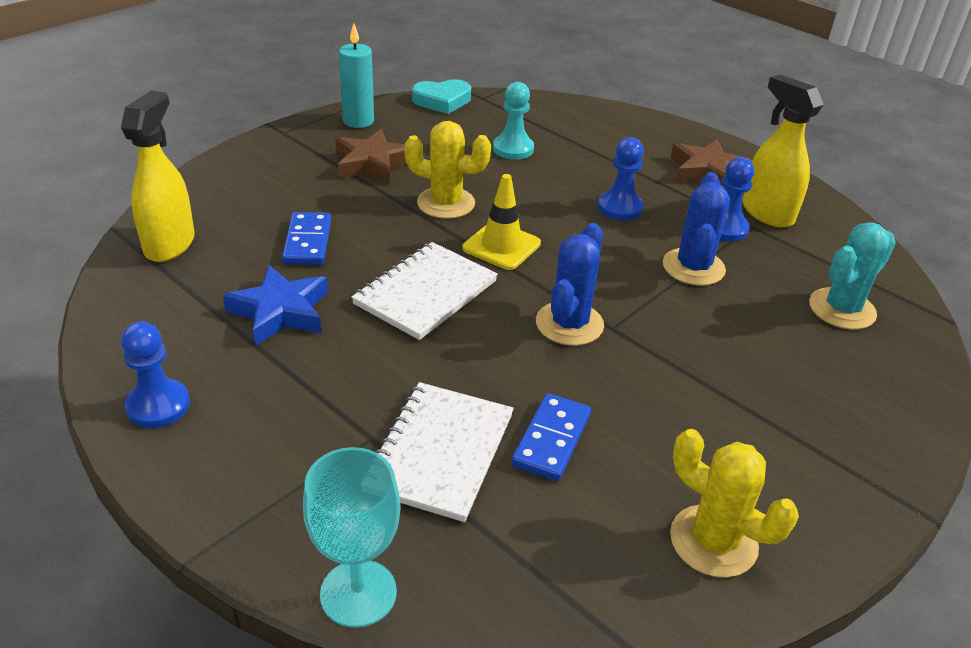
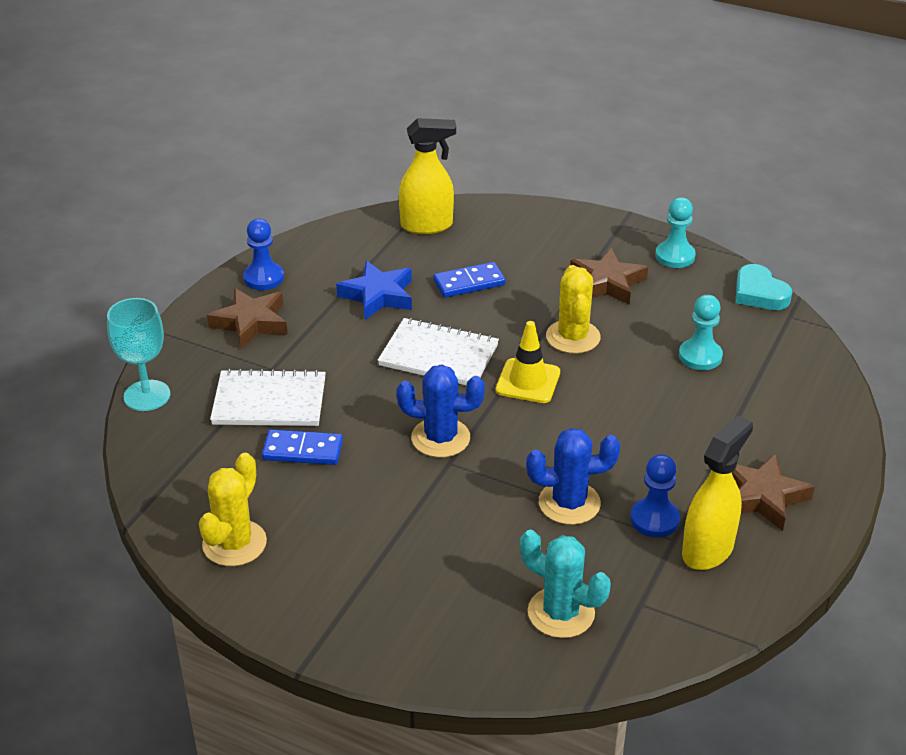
camera: 75 degrees right, 0 degrees up
turquoise candle [339,23,374,128] -> turquoise pawn [655,197,696,268]
blue pawn [598,137,644,220] -> none
none -> brown star [207,288,288,349]

